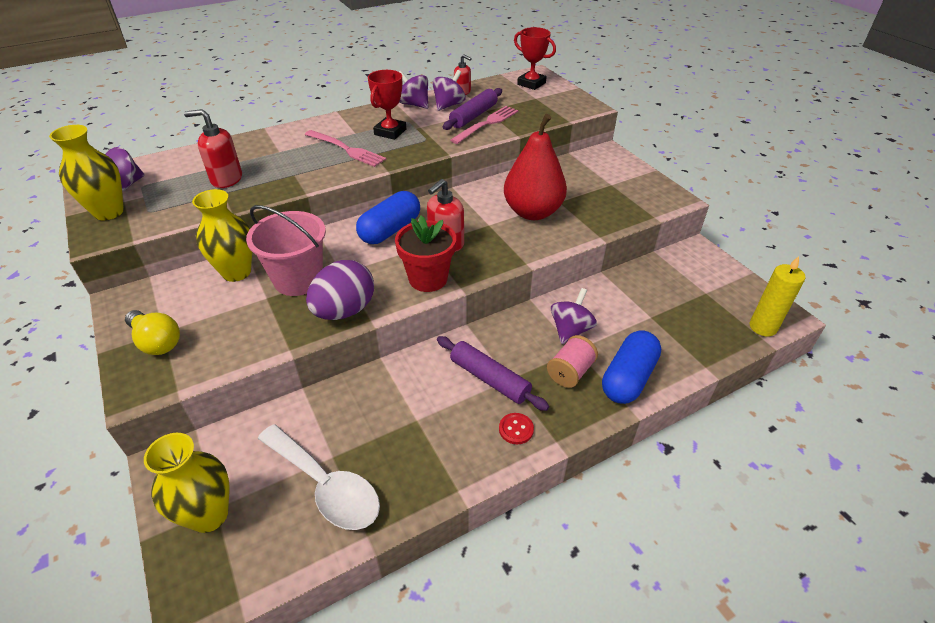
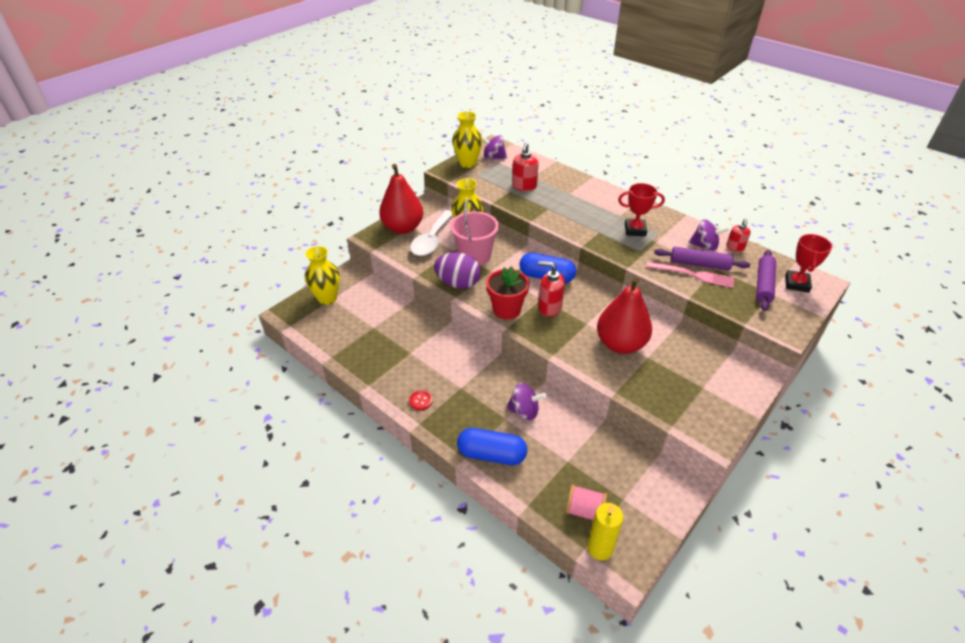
camera: 70 degrees right, 0 degrees up
yellow light bulb [125,310,180,355] -> red pear [379,164,423,234]
red soap dispenser [184,109,242,188] -> red soap dispenser turned 150 degrees counterclockwise [512,142,539,191]
white spoon [258,424,380,530] -> white spoon moved to [410,210,453,256]
pink fork [305,130,386,167] -> none
purple spinning top [399,71,428,109] -> none
purple rolling pin [437,336,549,411] -> purple rolling pin moved to [756,250,776,311]
pink spool [547,335,598,388] -> pink spool moved to [566,485,607,521]

